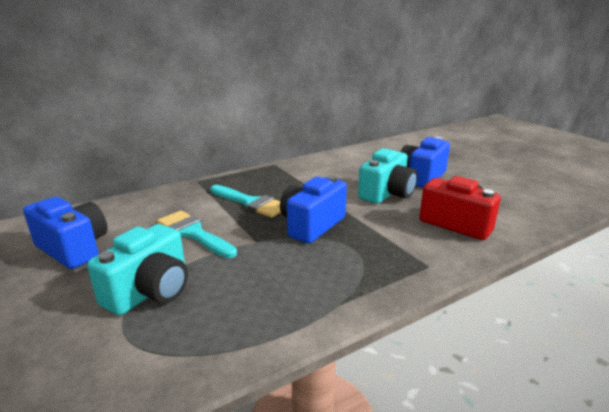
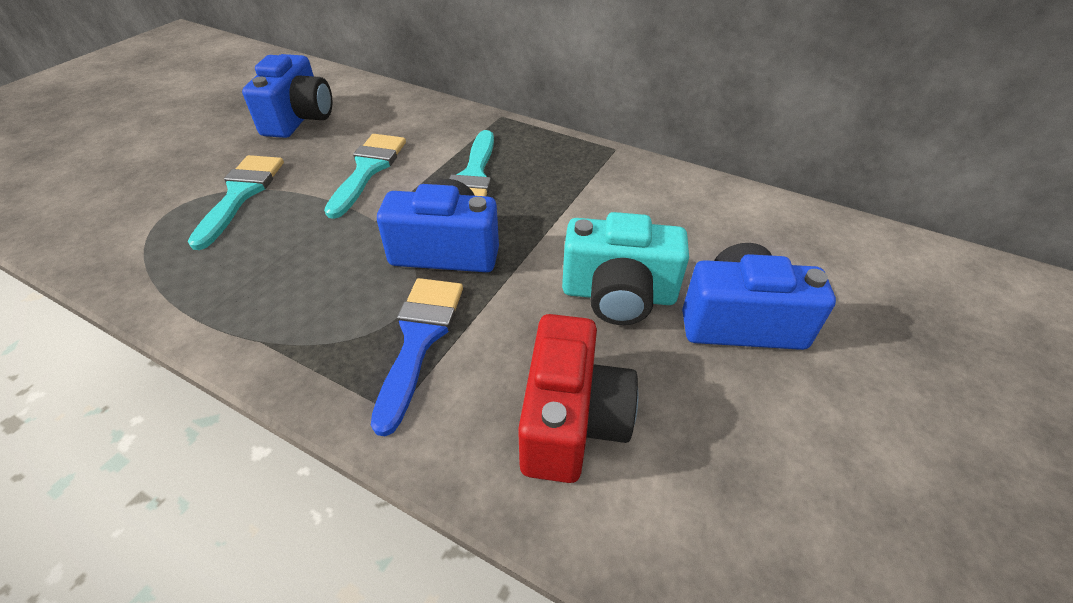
camera: 60 degrees right, 20 degrees up
turquoise camera [87,224,188,316] -> turquoise brush [188,155,284,250]
none -> blue brush [371,278,463,436]

